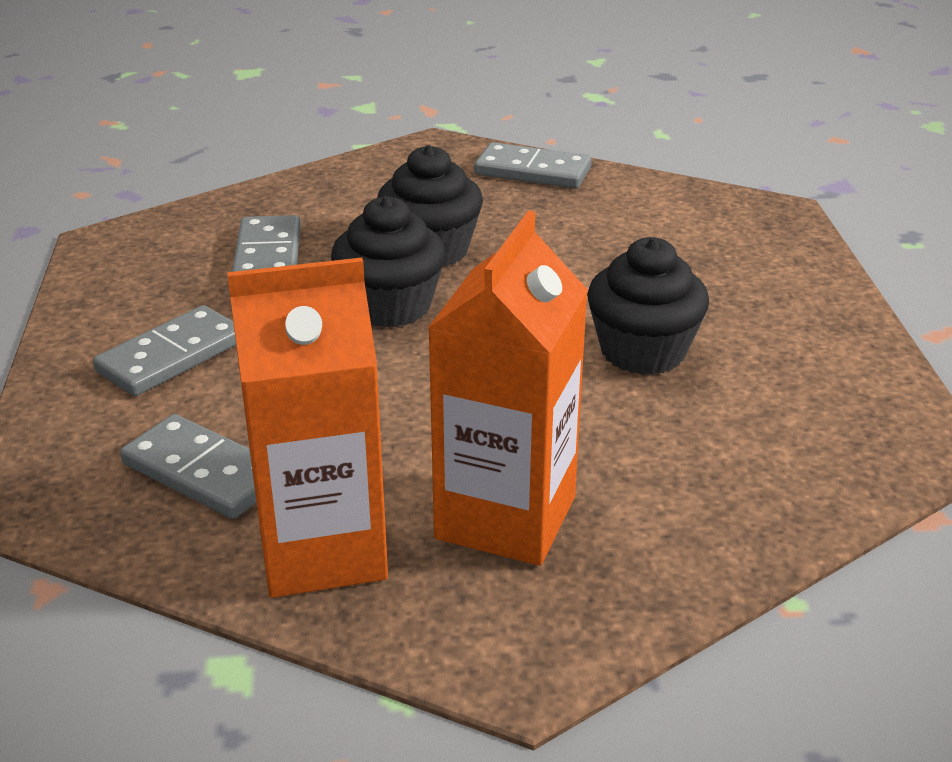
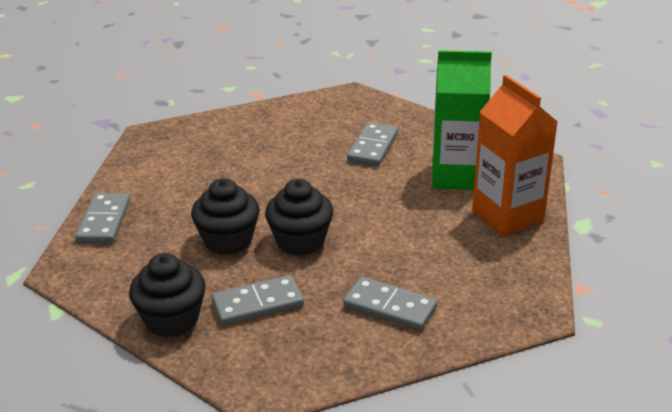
camera: 105 degrees left, 0 degrees up
grey domino [120,414,257,519] -> grey domino moved to [347,122,398,166]
orange carton [428,210,588,566] -> green carton [432,50,492,190]
black cupcake [587,237,709,375] -> black cupcake moved to [129,253,206,337]

